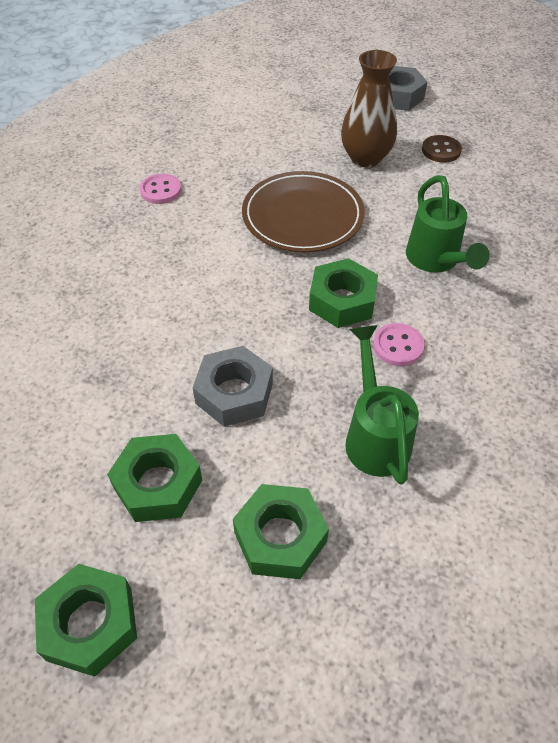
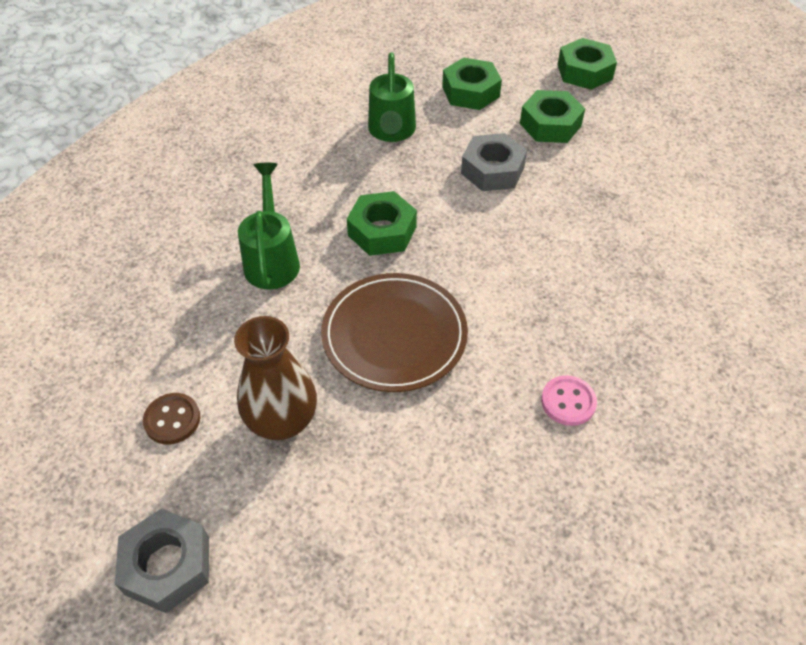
camera: 170 degrees left, 0 degrees up
pink button [373,323,425,366] -> none

